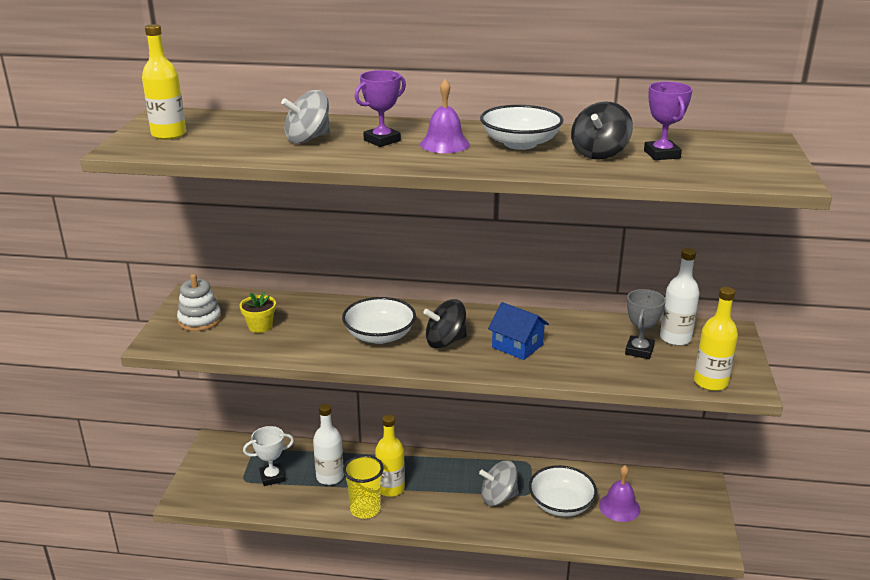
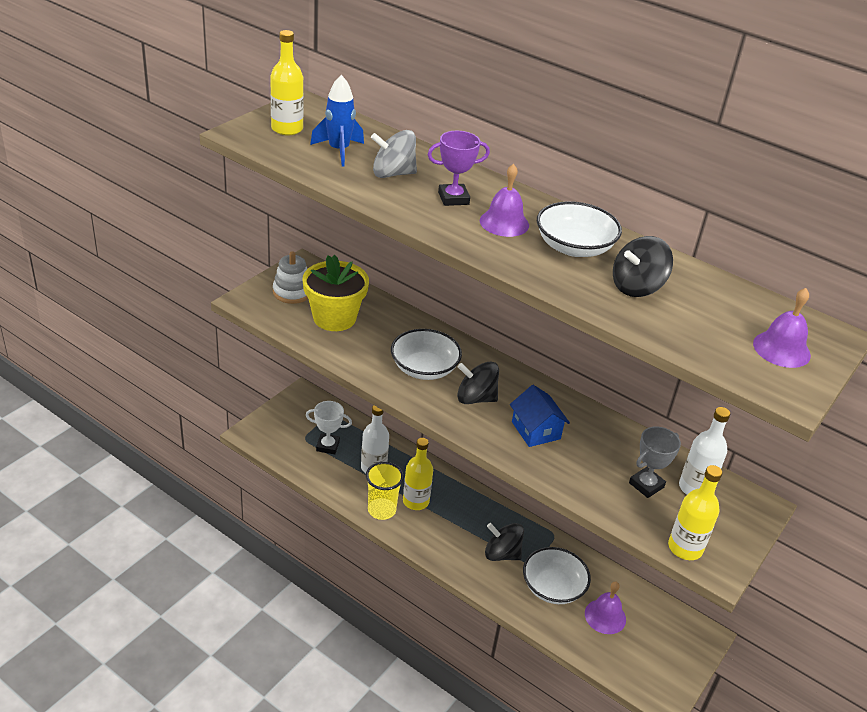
camera: 25 degrees right, 10 degrees up
yellow flower pot [240,292,276,333] -> yellow flower pot [302,255,369,331], size x1.94
grey spinning top [479,461,519,506] -> black spinning top [485,523,524,561]
purple trophy [644,82,693,160] -> none
none -> blue rocket [310,75,364,167]
none -> purple bell [753,288,811,368]

